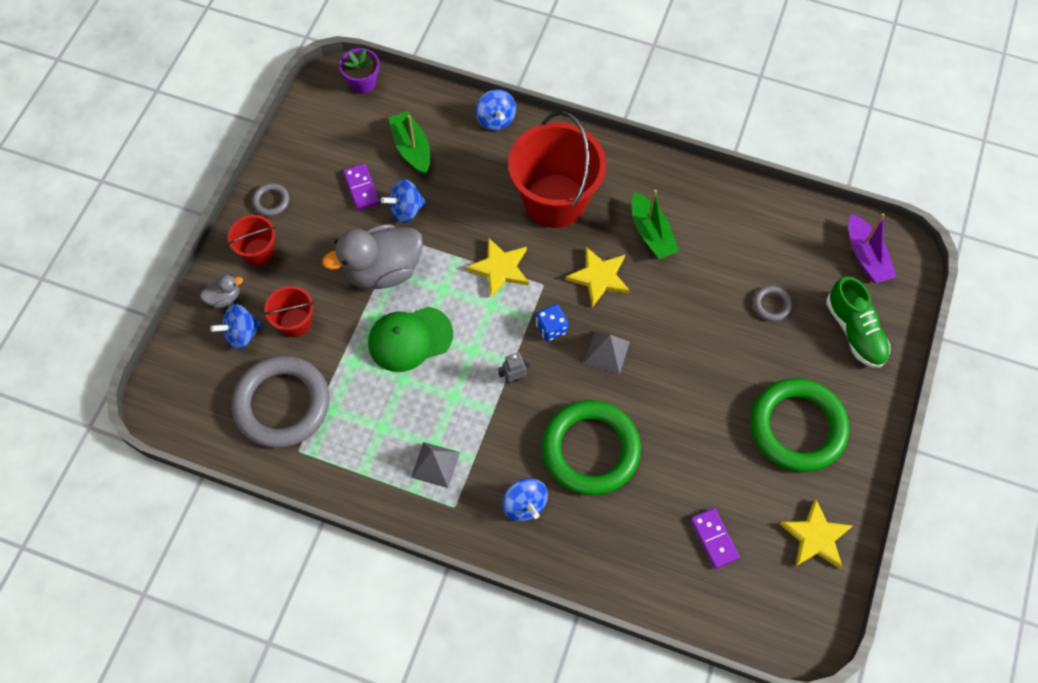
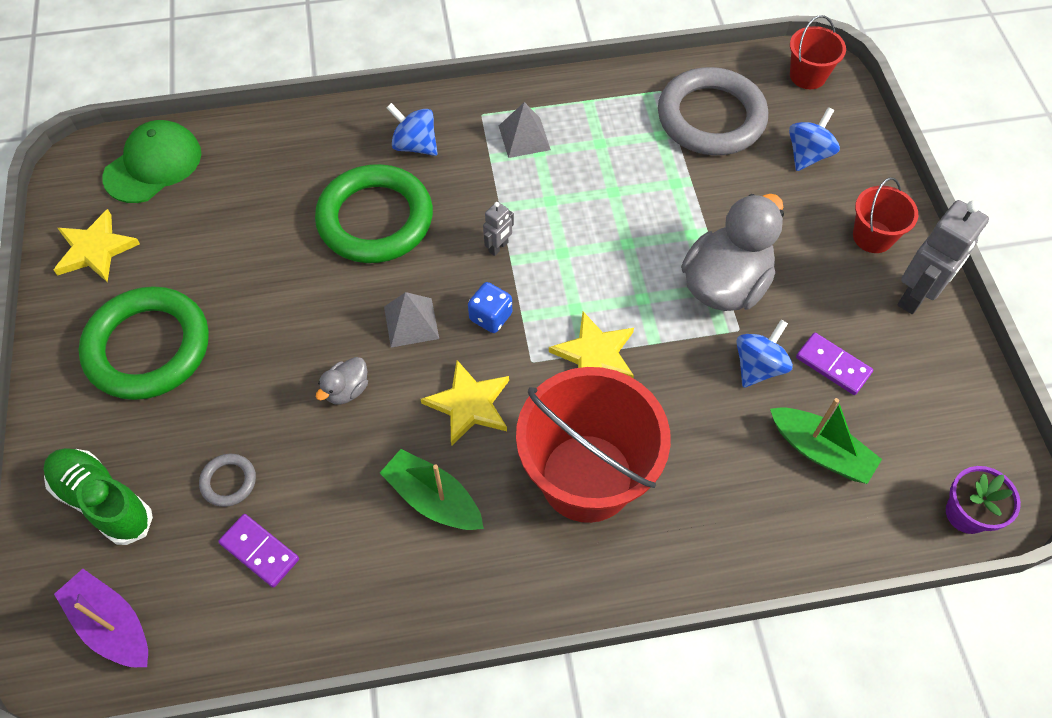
camera: 150 degrees right, 5 degrees down
grey duck [200,275,243,308] -> grey duck moved to [316,357,368,405]
grey ring [252,183,289,216] -> grey robot [898,200,989,314]
red bucket [264,286,314,337] -> red bucket moved to [790,15,846,89]
green cap [368,307,453,372] -> green cap moved to [102,120,201,203]
blue spinning top [476,89,516,131] -> none
purple domino [690,508,740,569] -> purple domino moved to [218,514,299,587]

